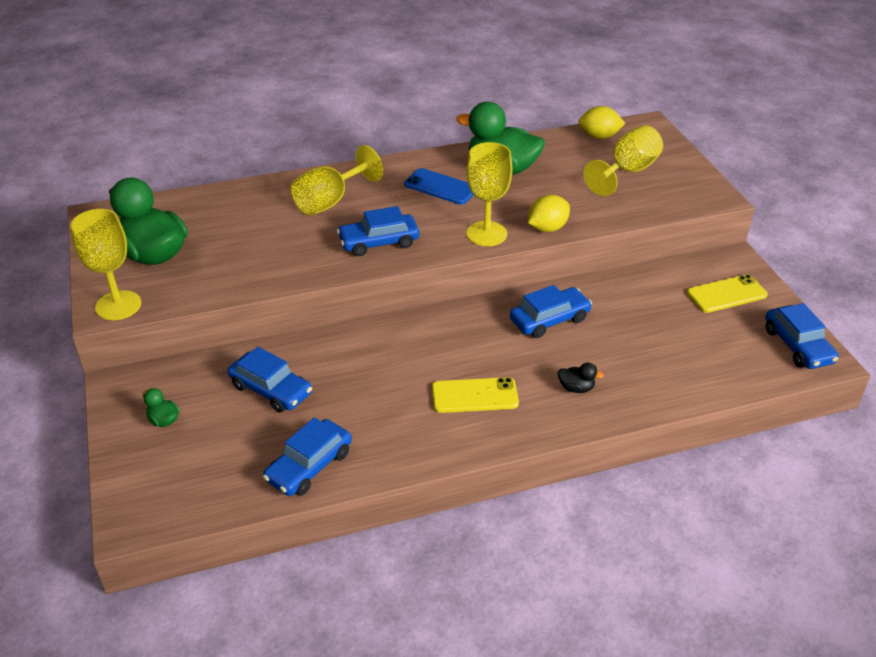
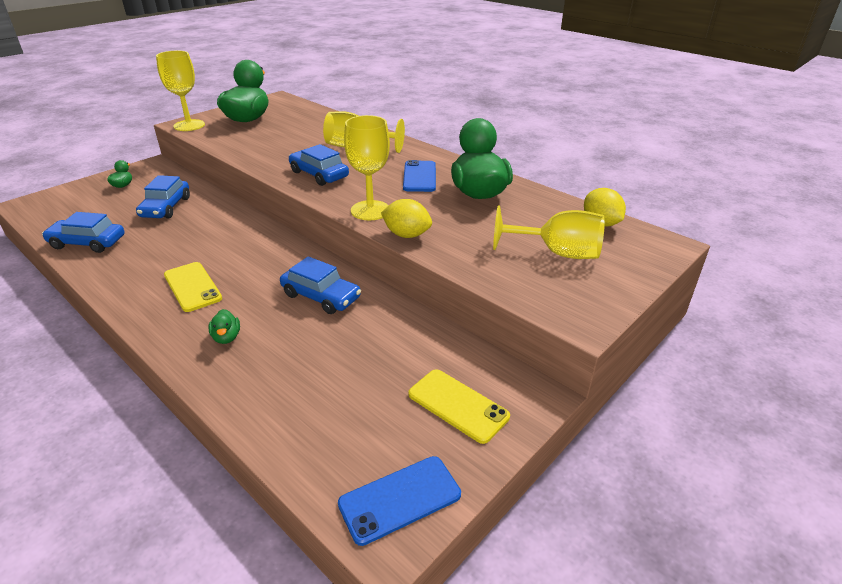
camera: 60 degrees right, 5 degrees down
black duck [558,363,604,393] -> green duck [209,309,240,344]
blue car [765,303,839,369] -> blue phone [338,456,461,546]

